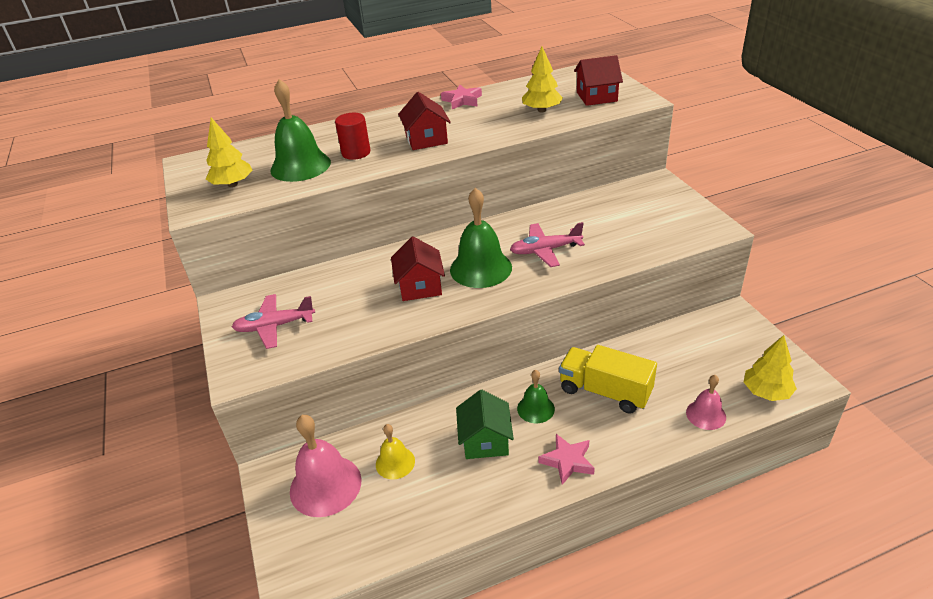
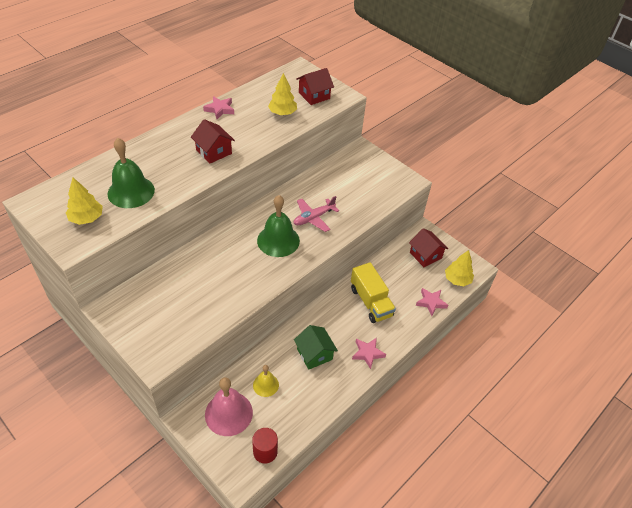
camera: 30 degrees left, 10 degrees up
pink plane [232,294,315,349] -> none
red cylinder [335,113,370,160] -> red cylinder moved to [252,428,278,464]
red house [391,237,445,301] -> red house moved to [409,228,448,267]
green bell [517,370,555,423] -> none
yellow truck [559,345,657,414] -> yellow truck turned 120 degrees counterclockwise [351,262,396,323]
pink bell [686,375,726,430] -> pink star [416,288,448,316]

